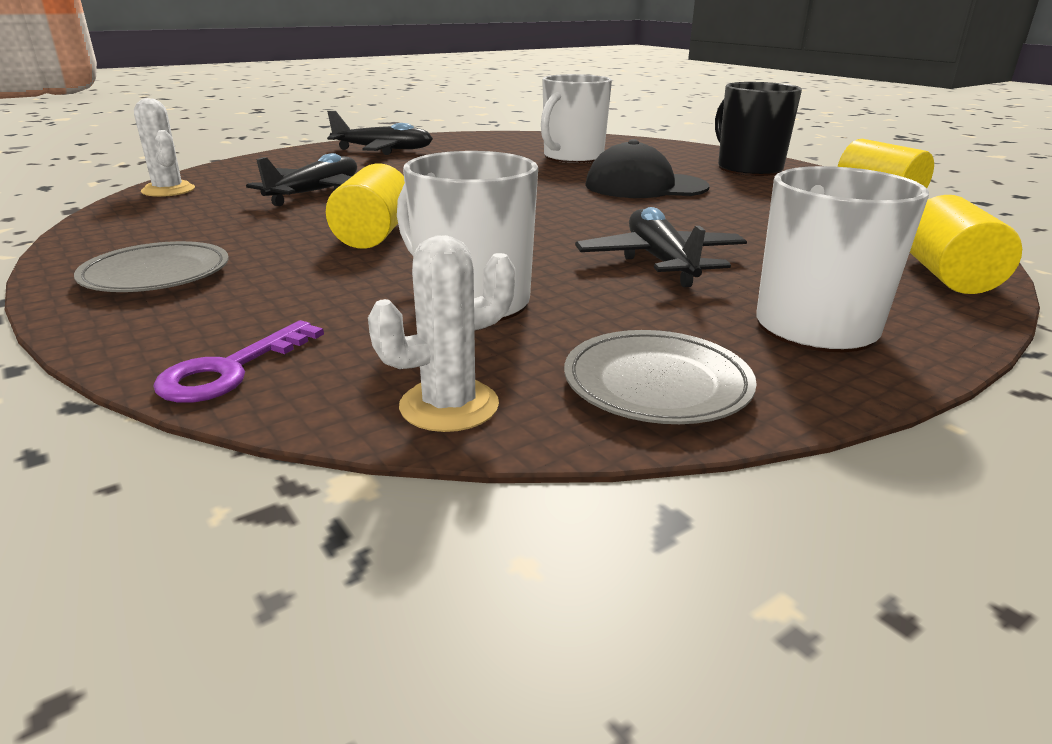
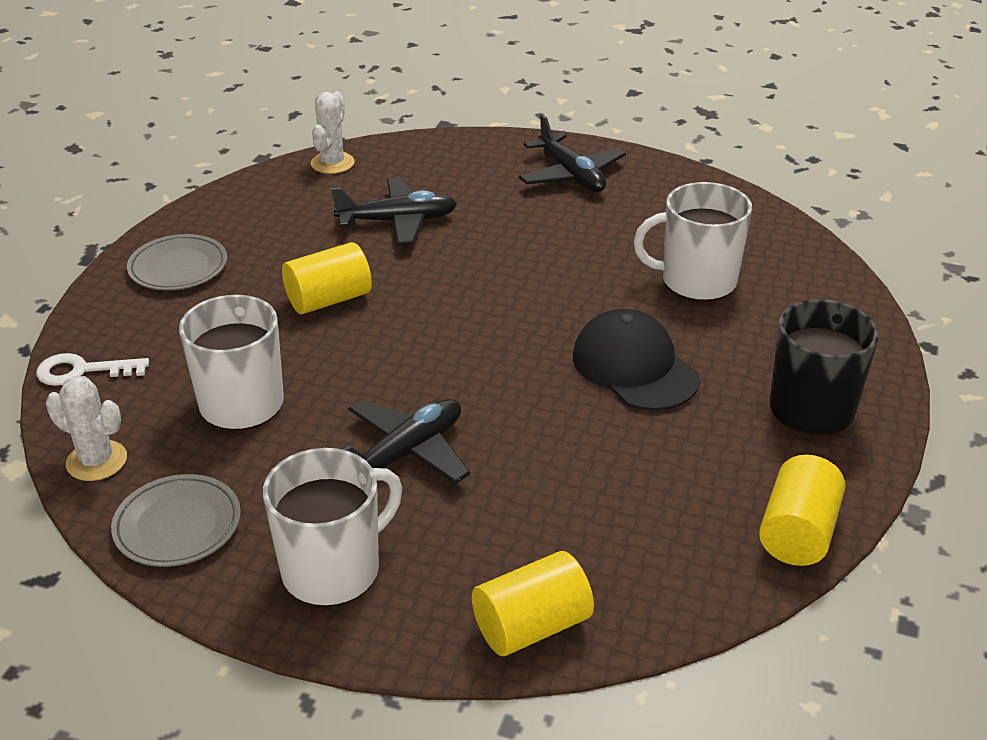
camera: 55 degrees right, 10 degrees up
purple key [153,320,324,403] -> white key [36,353,149,386]

